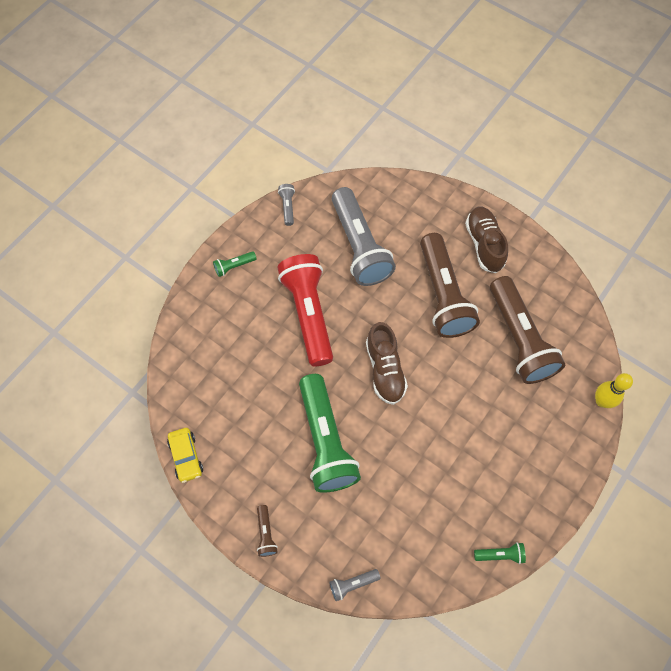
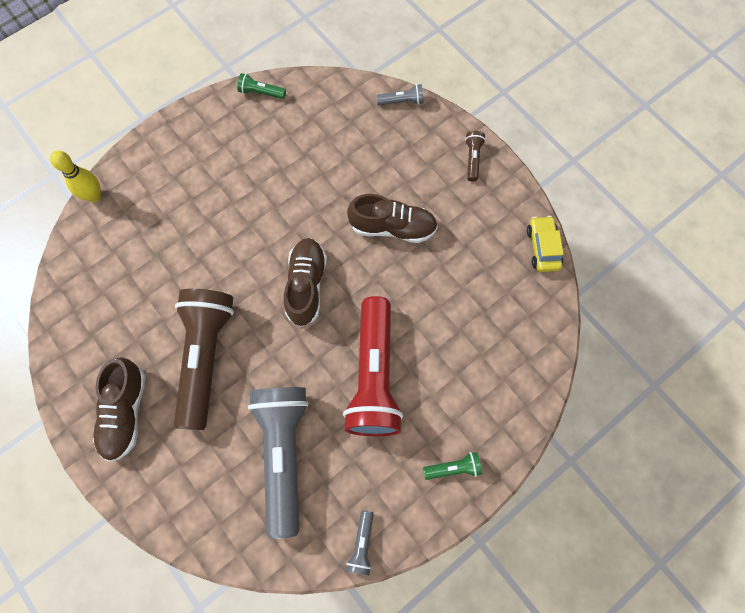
camera: 165 degrees left, 5 degrees up
green flashlight [299,374,361,493] -> brown shoe [347,194,438,243]
brown flashlight [490,276,565,384] -> none

